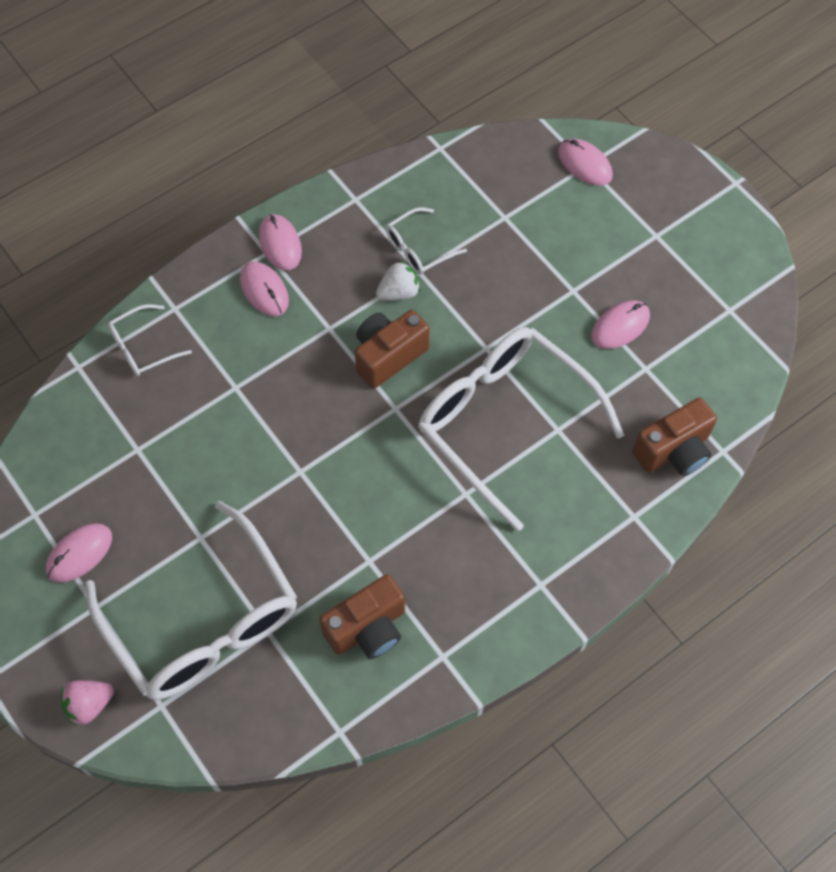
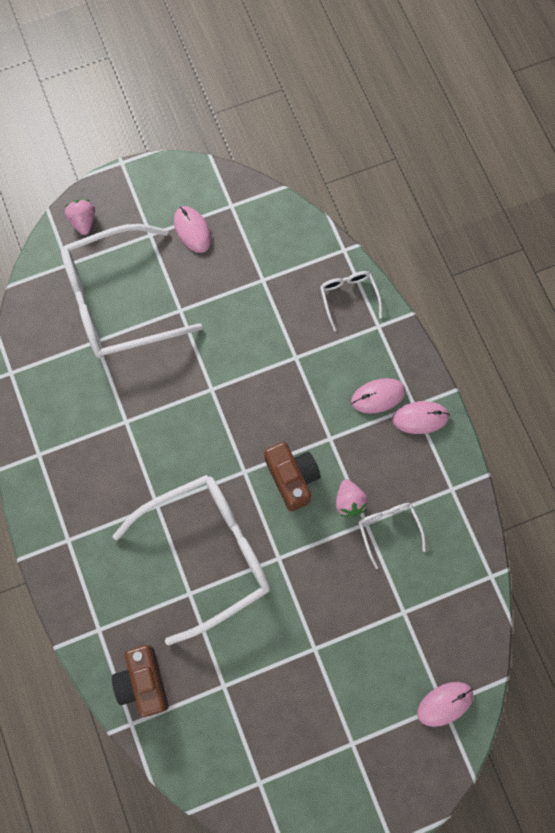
camera: 105 degrees right, 10 degrees up
brown camera [319,574,405,659] -> none
white strawberry [376,260,421,301] -> pink strawberry [336,479,368,517]
pink mouse [591,301,650,349] -> none

